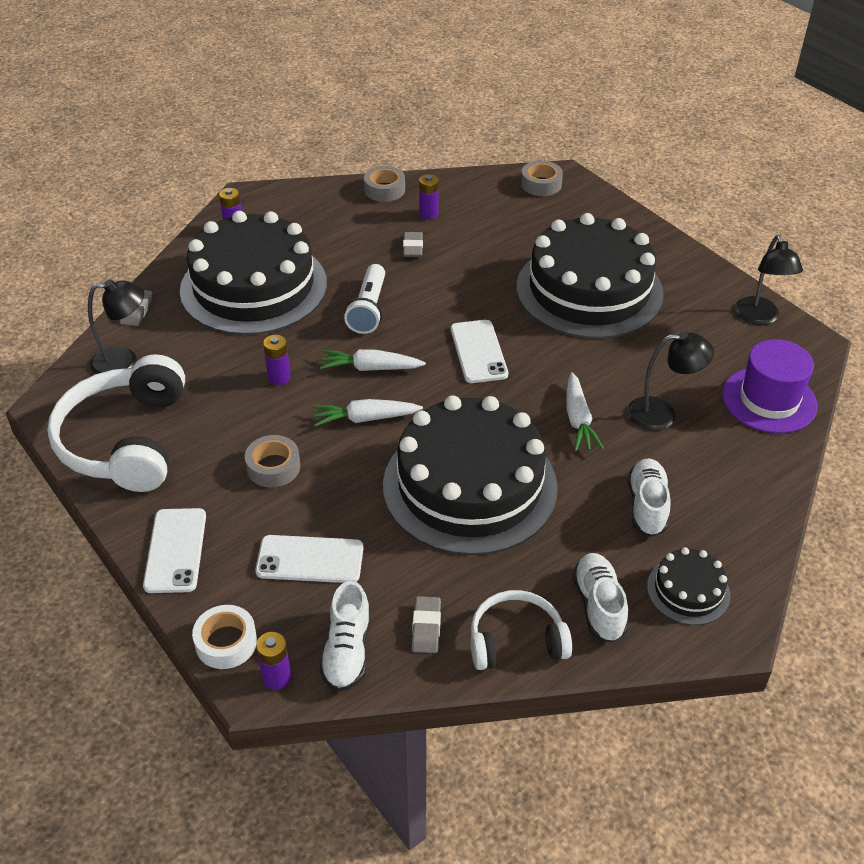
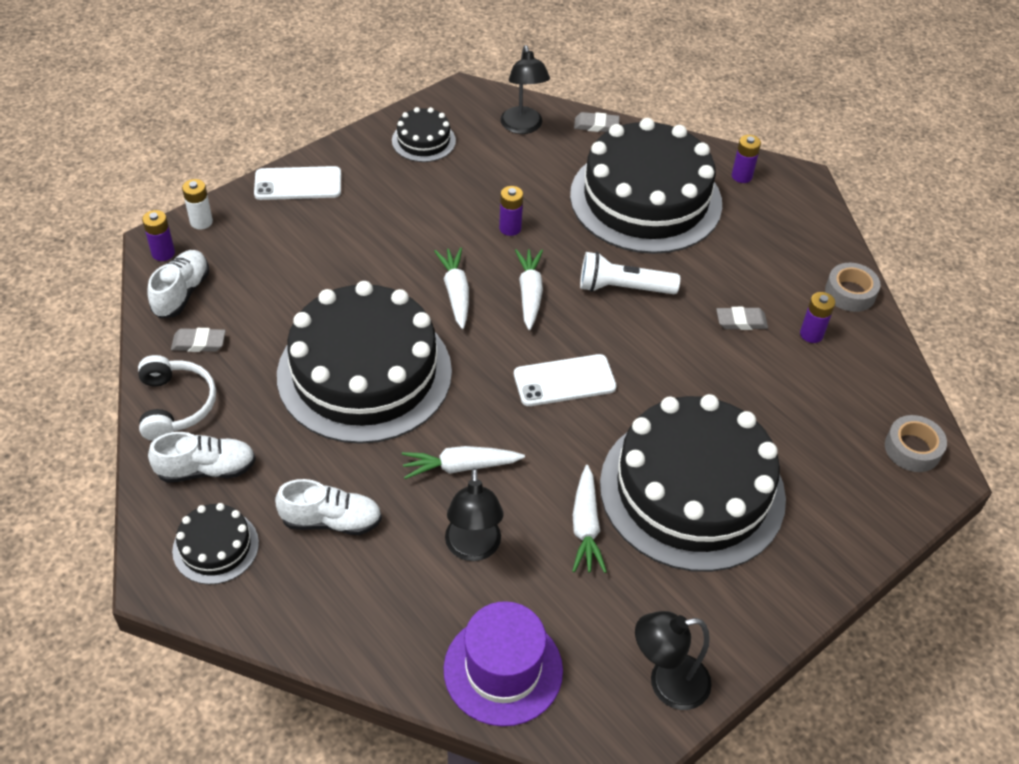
camera: 85 degrees right, 5 degrees up
white headphones [47,354,185,492] -> black cake [392,107,456,162]
white tape [192,605,257,669] -> white battery [182,179,213,230]
grey tape [245,435,300,487] -> none
white phone [255,535,364,583] -> none
white shoe [320,581,371,692] -> white shoe turned 105 degrees clockwise [147,250,209,318]
none -> white carrot [572,465,607,573]

